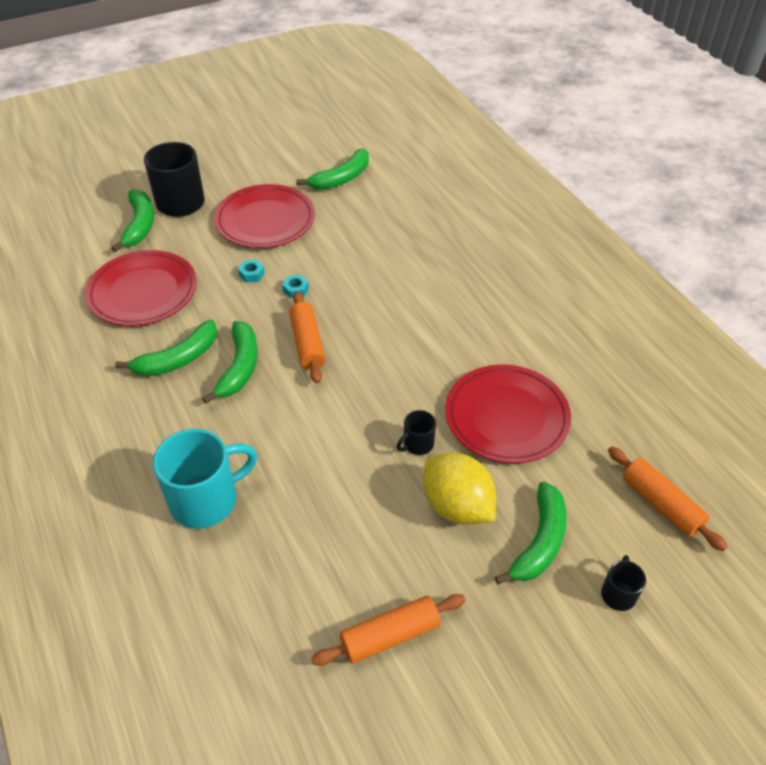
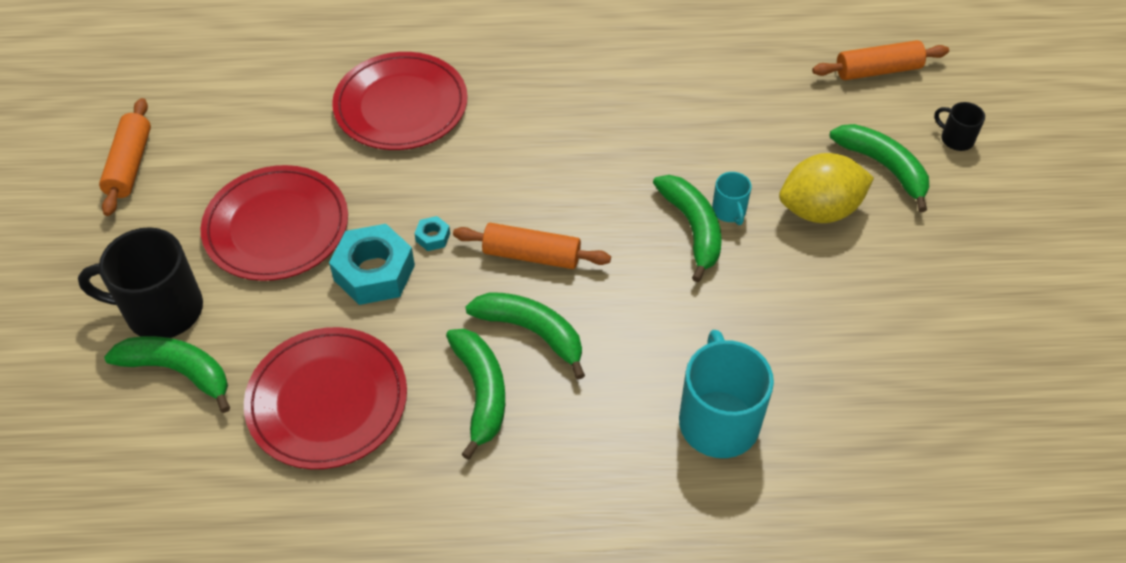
camera: 65 degrees left, 5 degrees up
turquoise nut [238,260,265,283] -> turquoise nut [329,224,415,305], size x2.26
green banana [296,148,369,190] -> green banana moved to [653,175,722,282]
orange rolling pin [311,594,466,666] -> orange rolling pin moved to [99,98,151,216]
black mug [397,410,436,455] -> turquoise mug [712,172,751,225]
red plate [445,364,571,463] -> red plate moved to [332,52,468,150]

